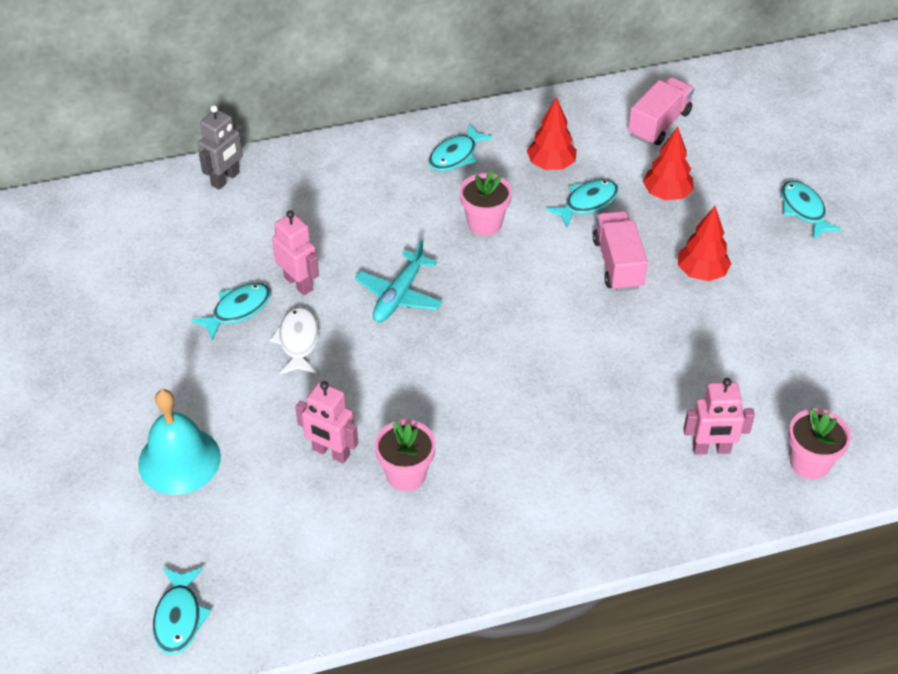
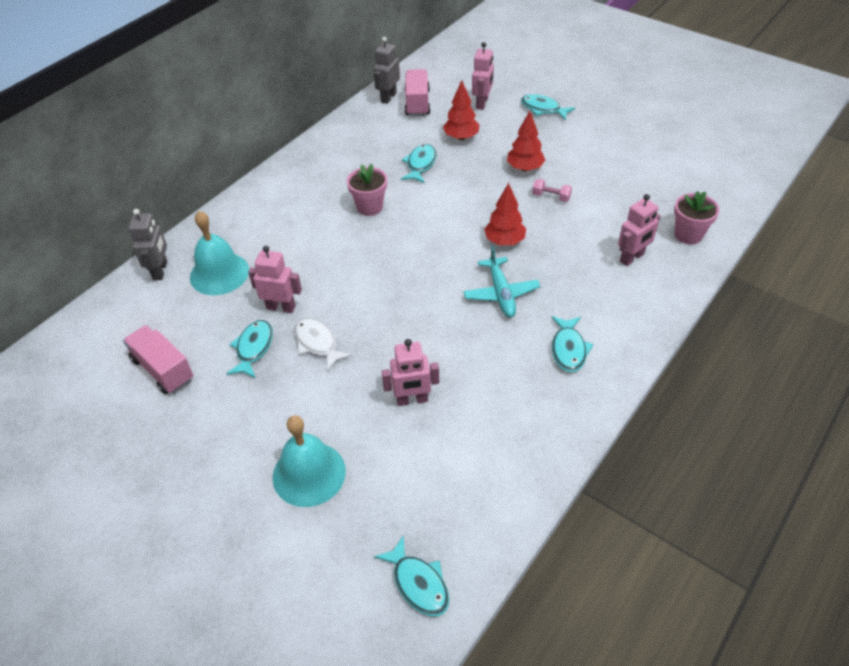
camera: 35 degrees left, 0 degrees up
turquoise plane [355,240,442,322] -> turquoise plane moved to [463,246,540,318]
pink flower pot [375,420,436,491] -> none
turquoise fish [428,123,493,171] -> turquoise fish moved to [551,316,594,372]
red tree [527,97,577,170] -> red tree moved to [484,183,526,245]
pink truck [593,211,648,291] -> pink truck moved to [123,325,193,394]
none -> turquoise bell [190,211,249,295]
none -> grey robot [373,37,400,104]
none -> pink robot [472,42,494,110]
none -> pink dumbbell [532,179,572,202]

